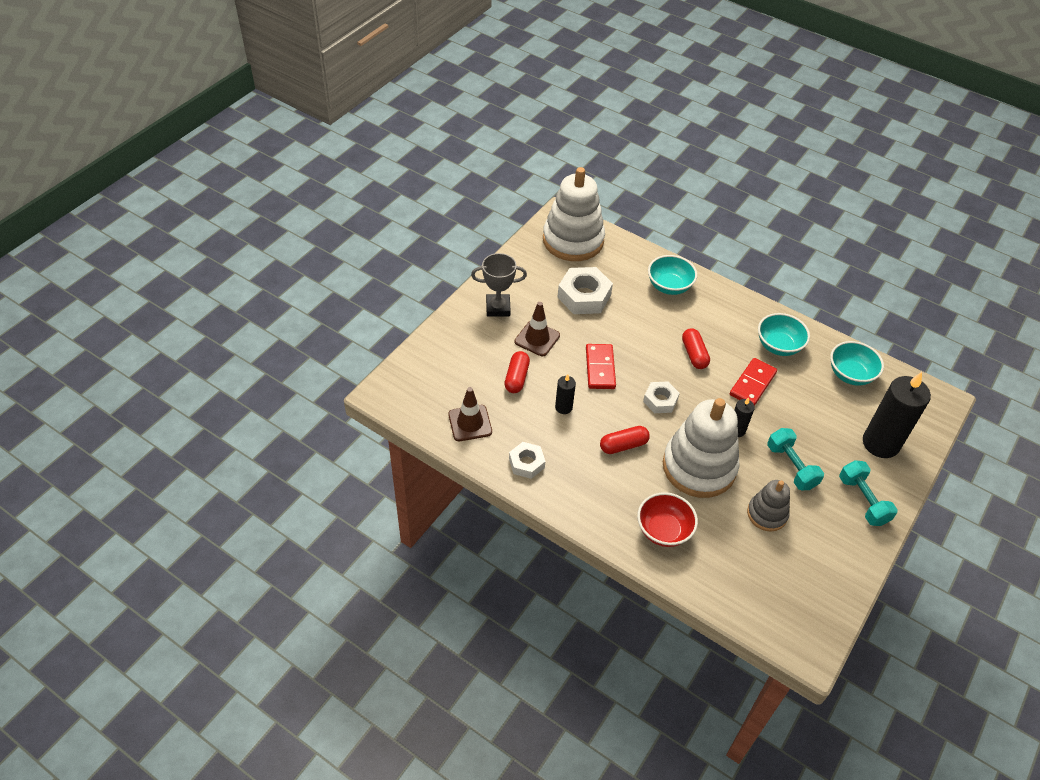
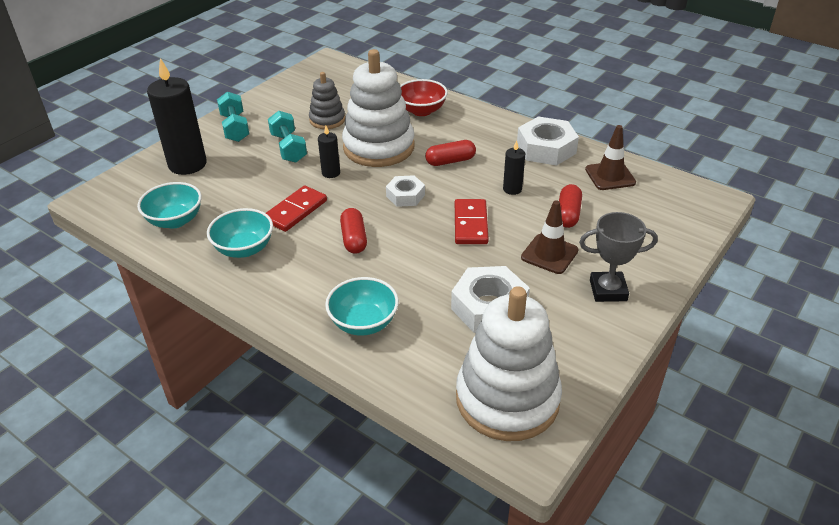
camera: 175 degrees left, 10 degrees down
white nut [509,442,545,479] -> white nut [517,116,579,166], size x1.67

